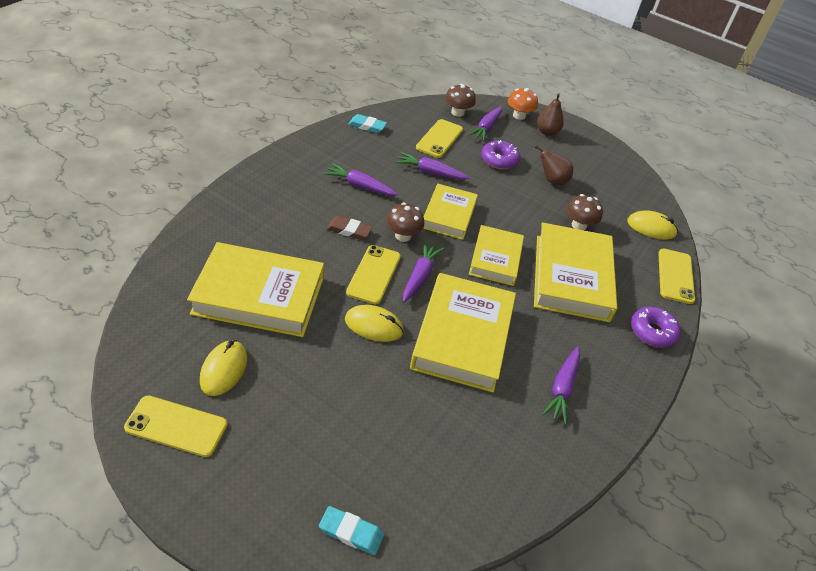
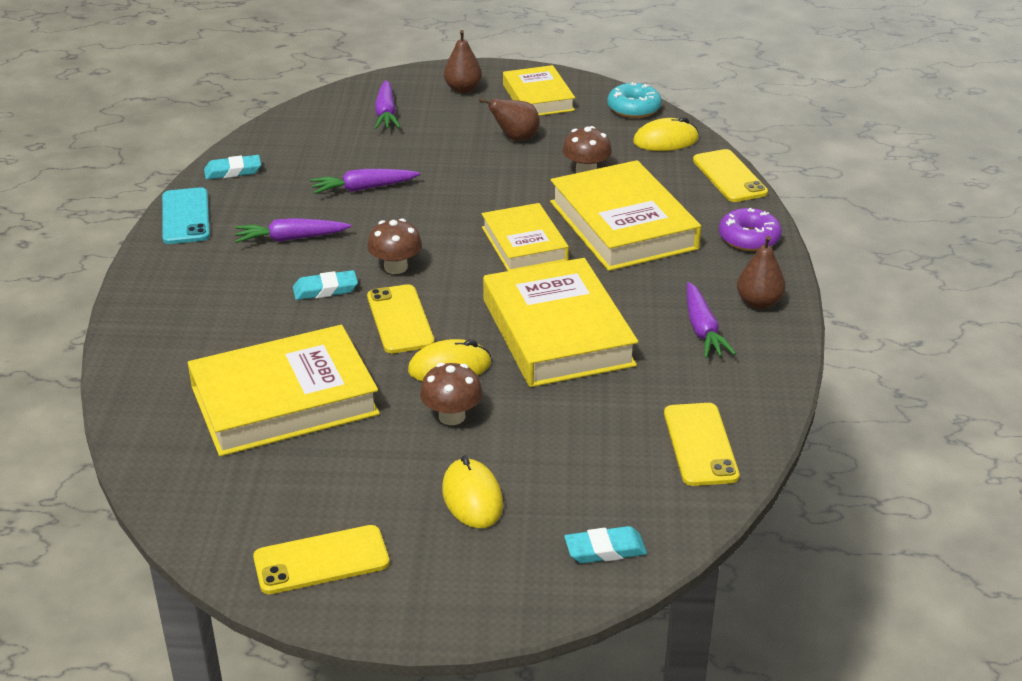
camera: 25 degrees left, 10 degrees down
yellow mouse [200,340,247,396] -> yellow mouse moved to [442,455,503,528]
brown eraser [327,216,373,240] -> turquoise eraser [293,270,358,300]
purple carrot [403,242,444,302] -> none
yellow phone [416,119,463,158] -> yellow phone moved to [664,403,740,486]
yellow book [423,184,478,240] -> yellow book moved to [503,65,575,116]
brown mushroom [445,84,476,117] -> brown mushroom moved to [420,363,483,425]
purple donut [481,140,520,169] -> none
orange mushroom [508,88,538,120] -> none
none -> turquoise phone [162,187,210,244]
none -> turquoise donut [607,82,662,118]
none -> brown pear [737,236,786,309]

